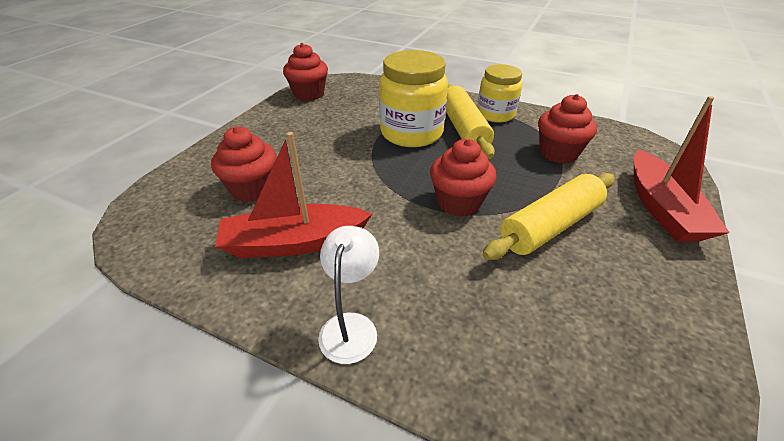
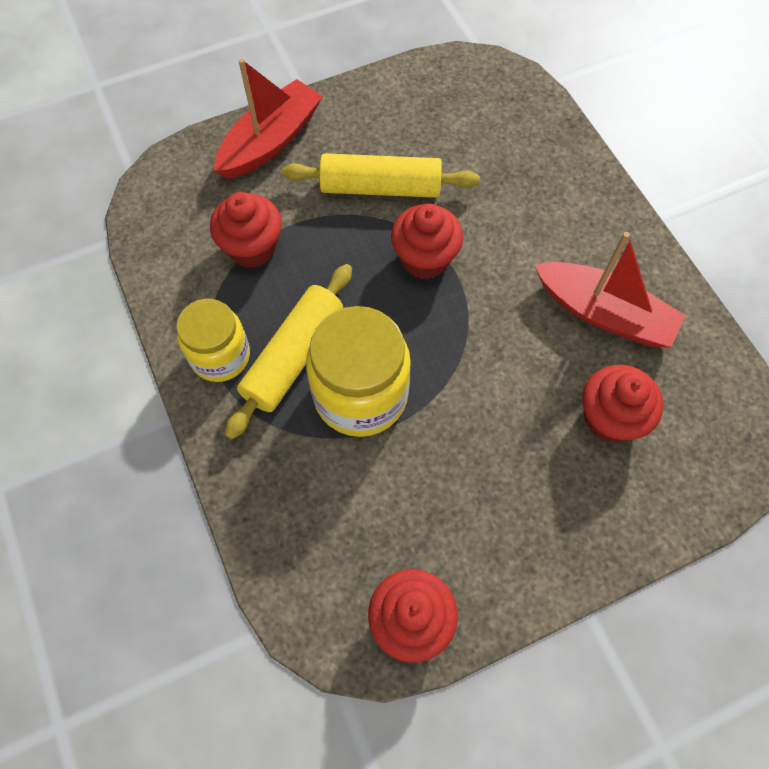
camera: 140 degrees left, 25 degrees up
white lamp [318,226,379,364] -> none

